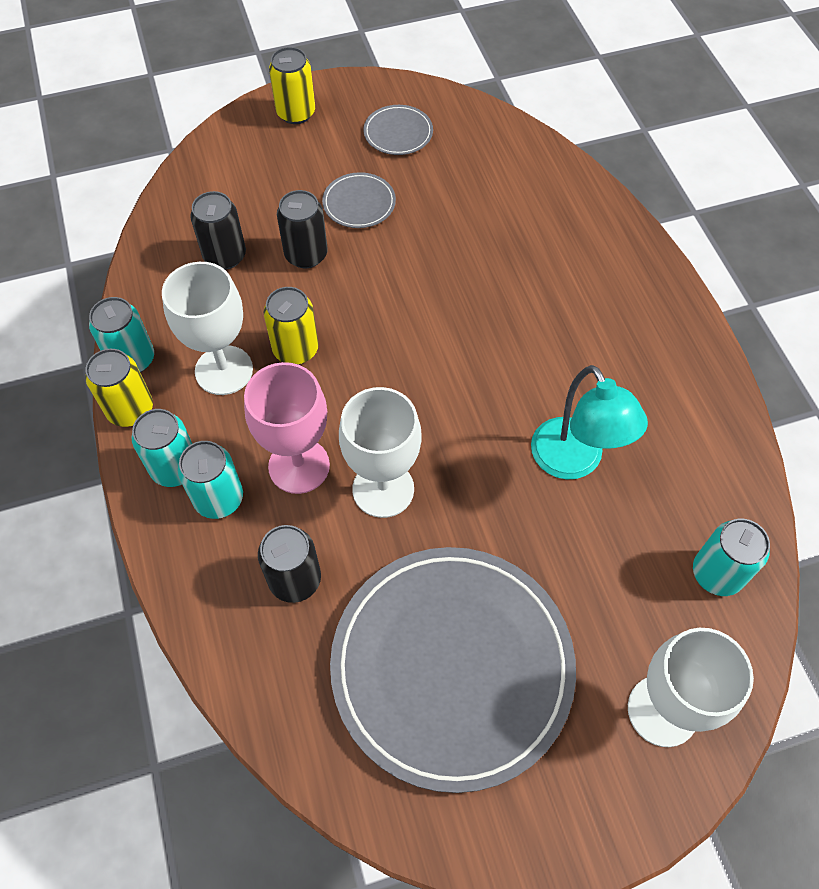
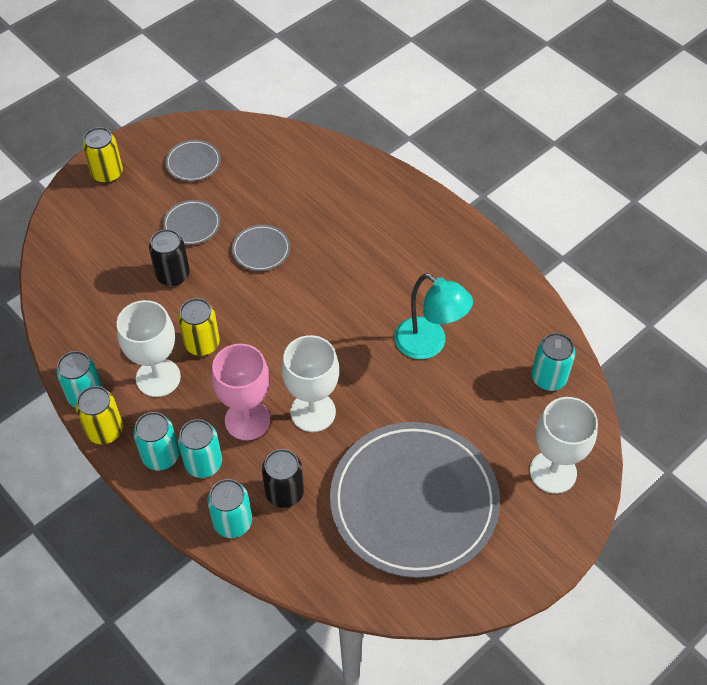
camera: 25 degrees left, 5 degrees down
black can [190,191,246,270] -> none
none -> turquoise can [207,479,252,538]
none -> grey plate [232,225,290,271]

